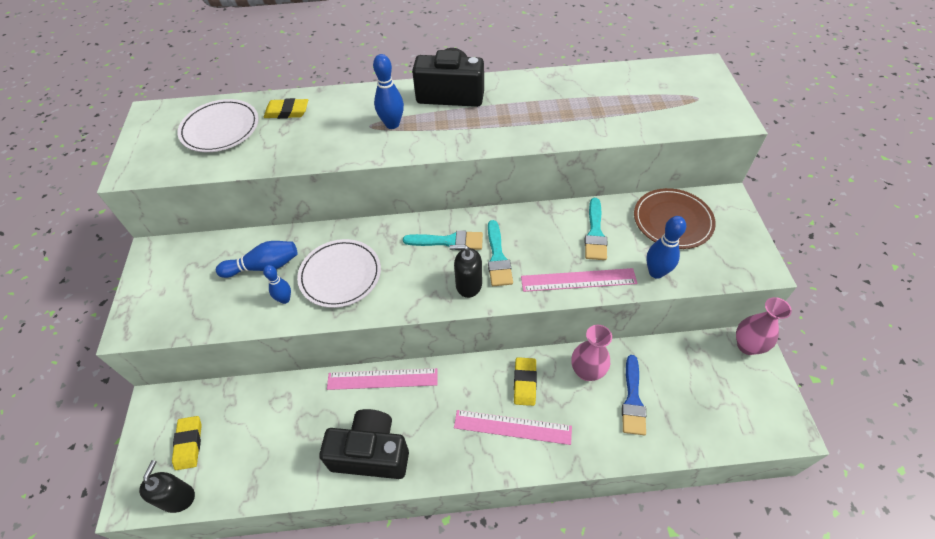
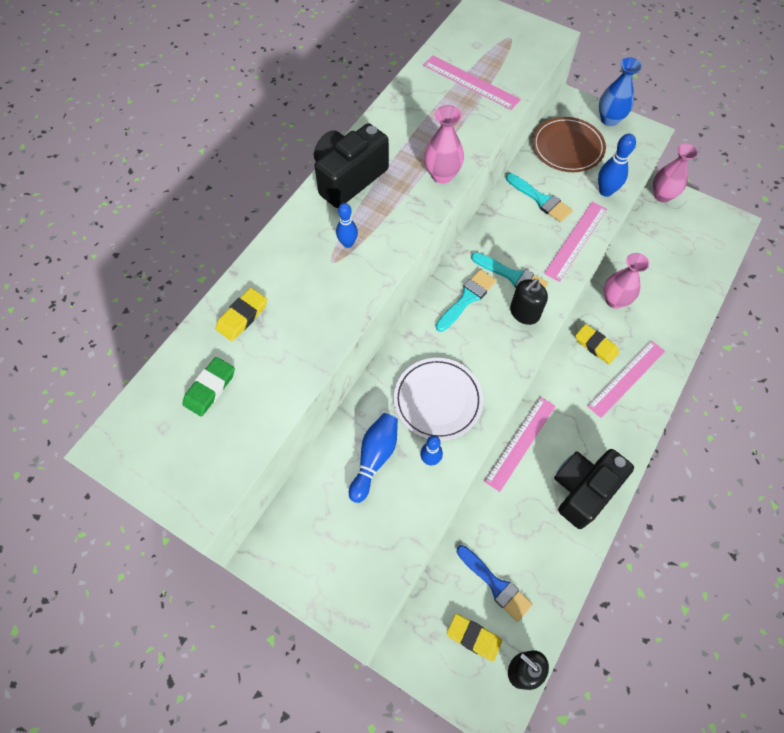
camera: 55 degrees left, 10 degrees up
white plate [178,99,259,152] -> green eraser [183,357,235,417]
blue bowling pin [373,54,404,129] -> blue bowling pin [336,203,358,248], size x0.67
blue brush [622,355,646,435] -> blue brush moved to [457,545,533,622]
none -> pink ruler [423,55,521,110]
none -> pink vase [424,105,464,184]
none -> blue vase [599,57,642,126]

